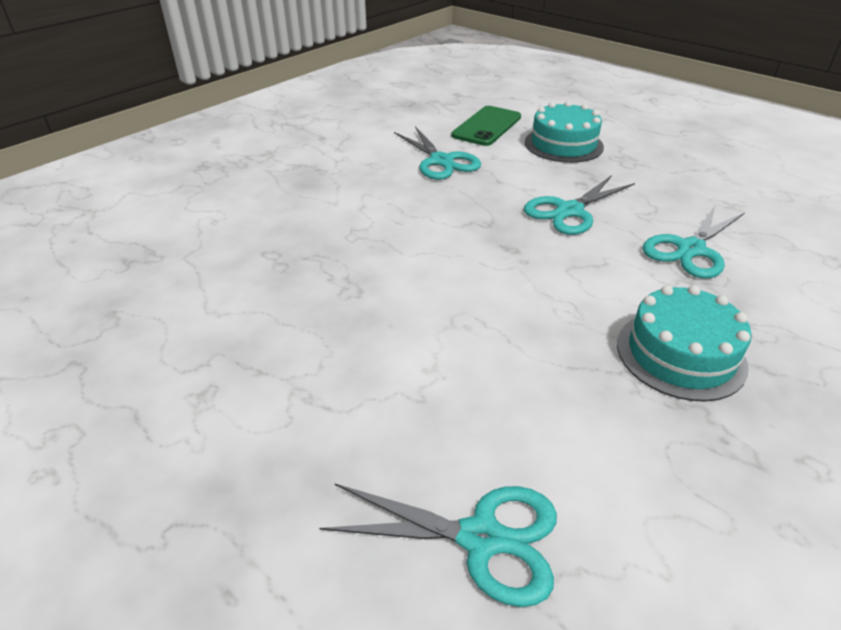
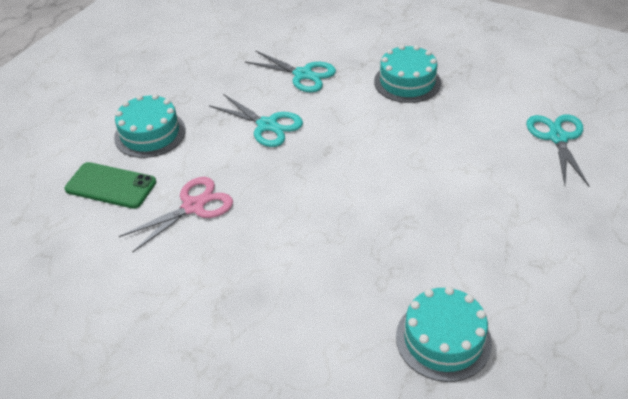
camera: 100 degrees left, 5 degrees up
turquoise scissors [394,126,481,180] -> pink scissors [119,177,233,252]
none -> turquoise cake [396,287,492,382]

